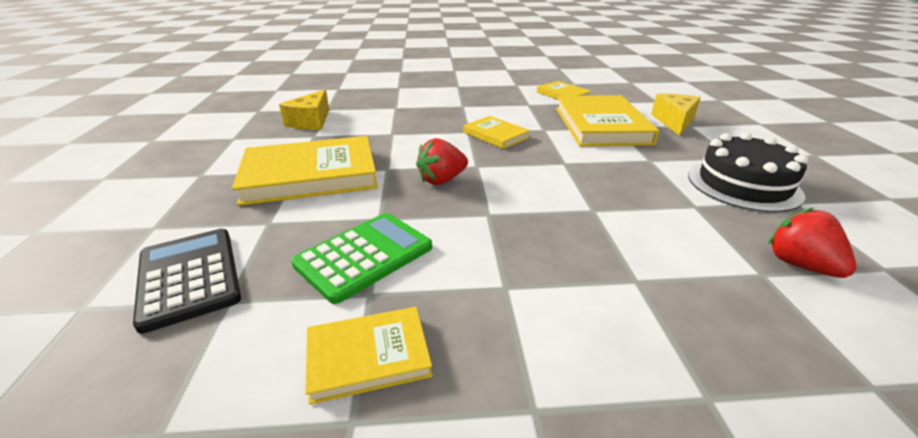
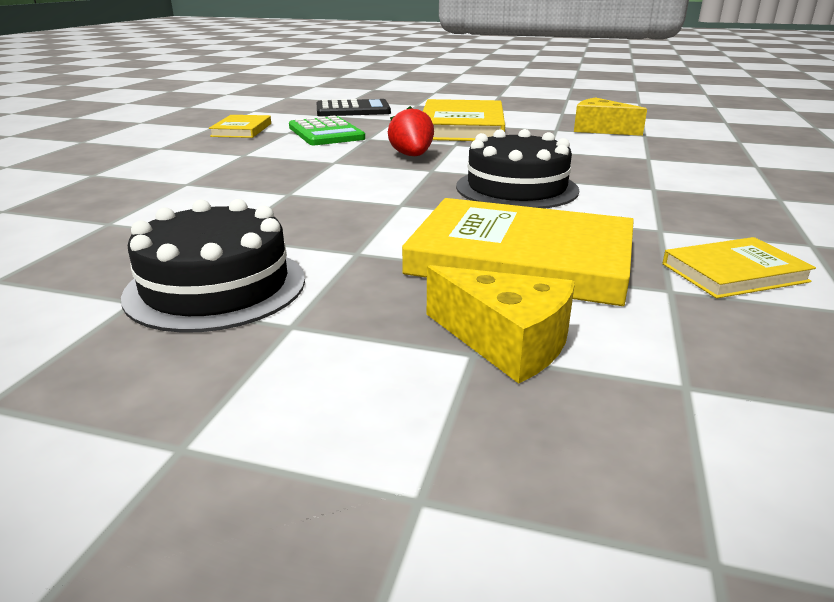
camera: 110 degrees right, 5 degrees down
yellow book [463,116,530,149] -> black cake [456,129,579,209]
red strawberry [768,207,857,278] -> none

